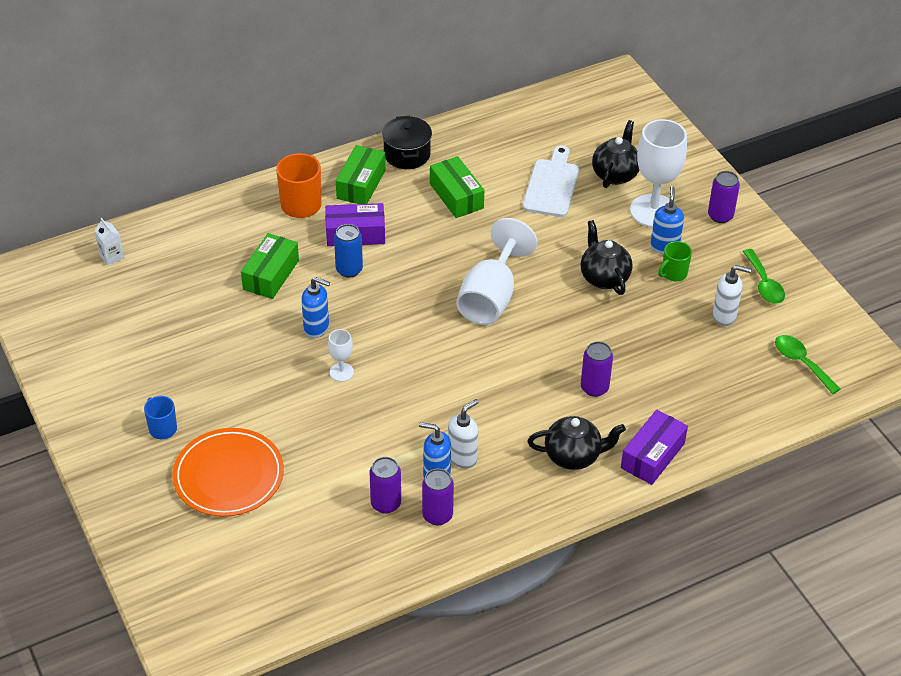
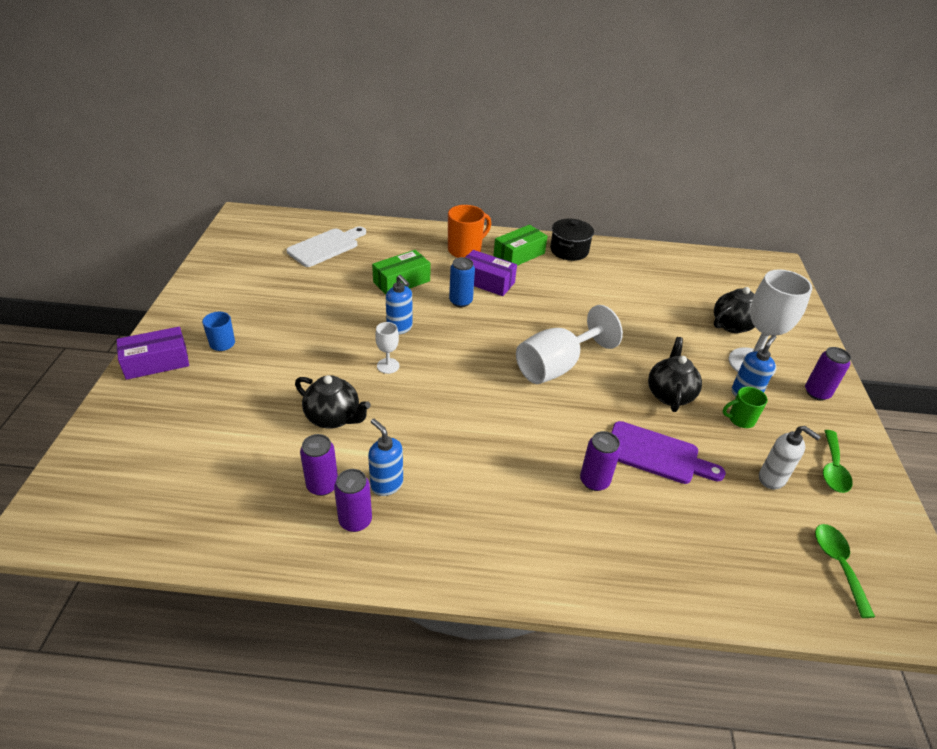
camera: 30 degrees right, 5 degrees down
white carton [94,218,124,266] -> none
orange plate [172,428,284,517] -> none
green box [430,156,485,218] -> none
white soap dispenser [448,399,479,469] -> none
white cutting board [522,145,579,217] -> white cutting board moved to [286,227,366,267]
black teapot [528,416,626,470] -> black teapot moved to [295,375,371,429]
purple box [621,410,688,485] -> purple box moved to [116,327,189,380]
none -> purple cutting board [611,421,726,484]

